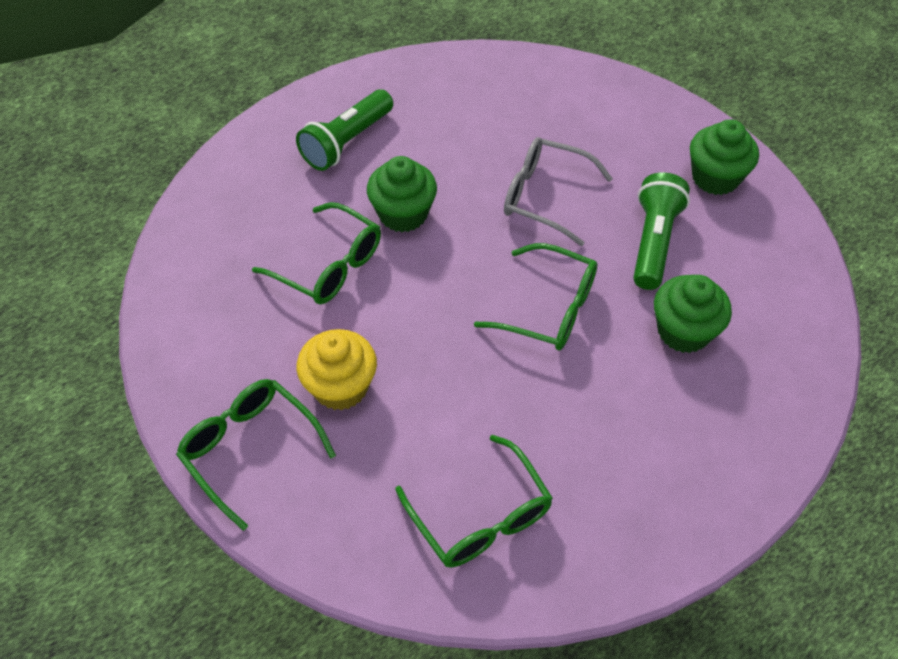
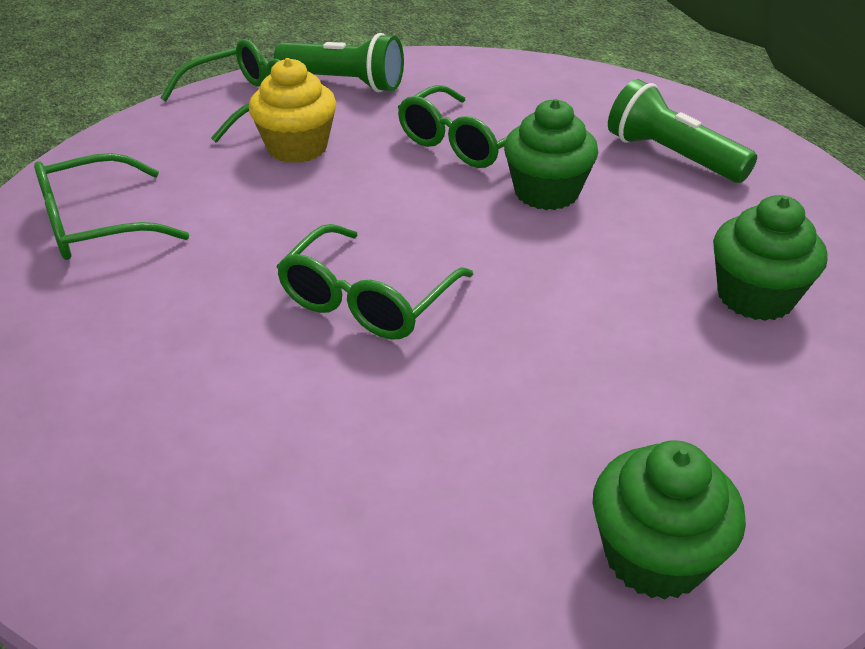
camera: 95 degrees right, 15 degrees down
grey glasses [504,137,613,246] -> none
green flashlight [633,172,690,290] -> green flashlight moved to [274,33,404,93]
green cupcake [654,275,732,353] -> green cupcake moved to [713,195,828,321]

